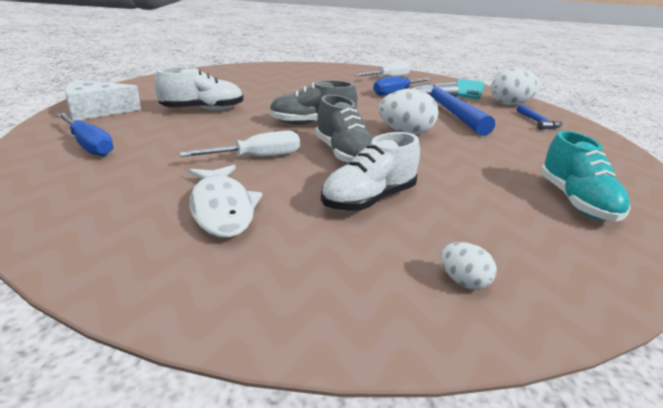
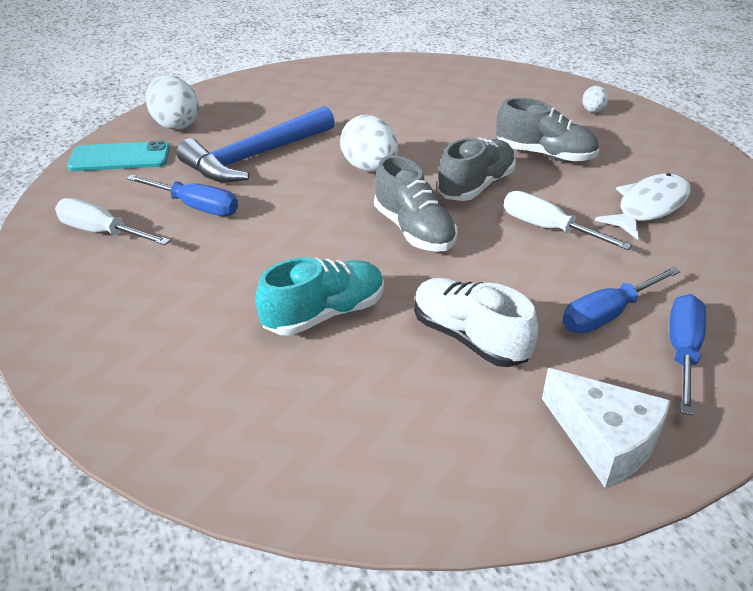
camera: 115 degrees left, 10 degrees up
white shoe [321,132,420,211] -> grey shoe [496,98,599,162]
blue hammer [517,104,562,130] -> none
turquoise shoe [540,131,630,222] -> turquoise shoe moved to [255,257,384,336]
none -> blue screwdriver [562,266,681,333]

